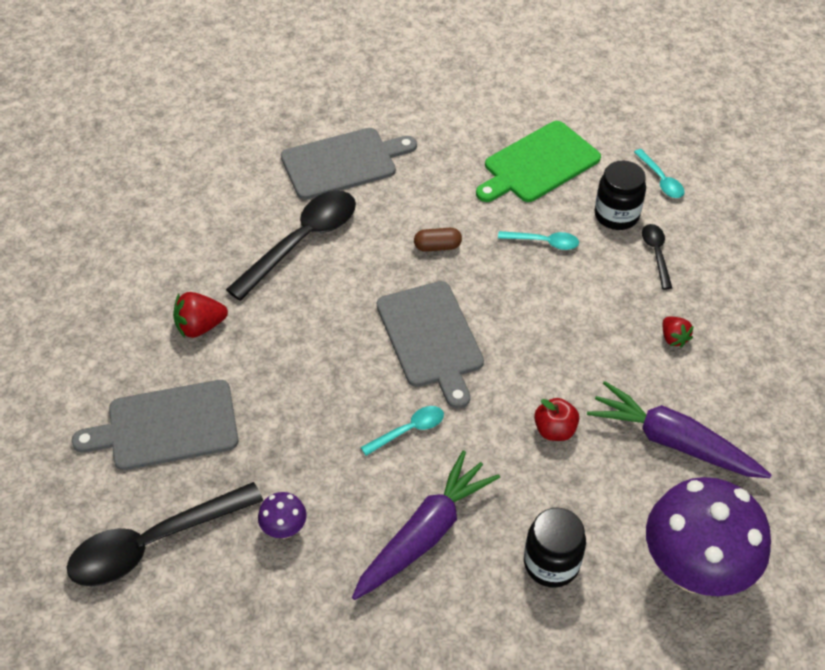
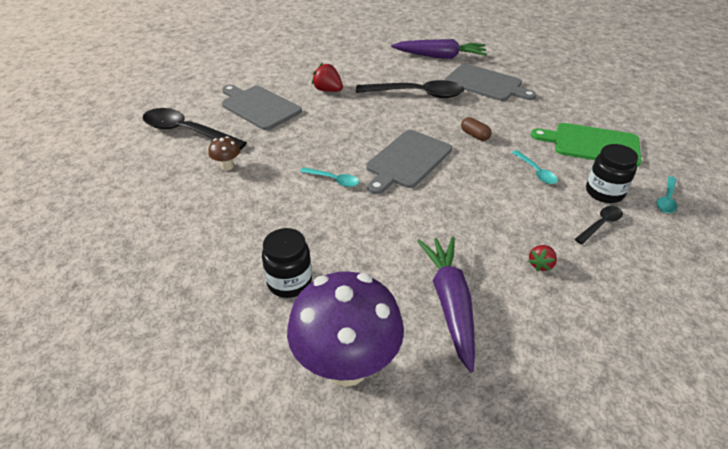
camera: 55 degrees right, 10 degrees down
purple mushroom [258,492,307,539] -> brown mushroom [208,136,240,171]
purple carrot [352,450,500,600] -> purple carrot moved to [391,39,487,59]
red apple [534,398,579,441] -> none

